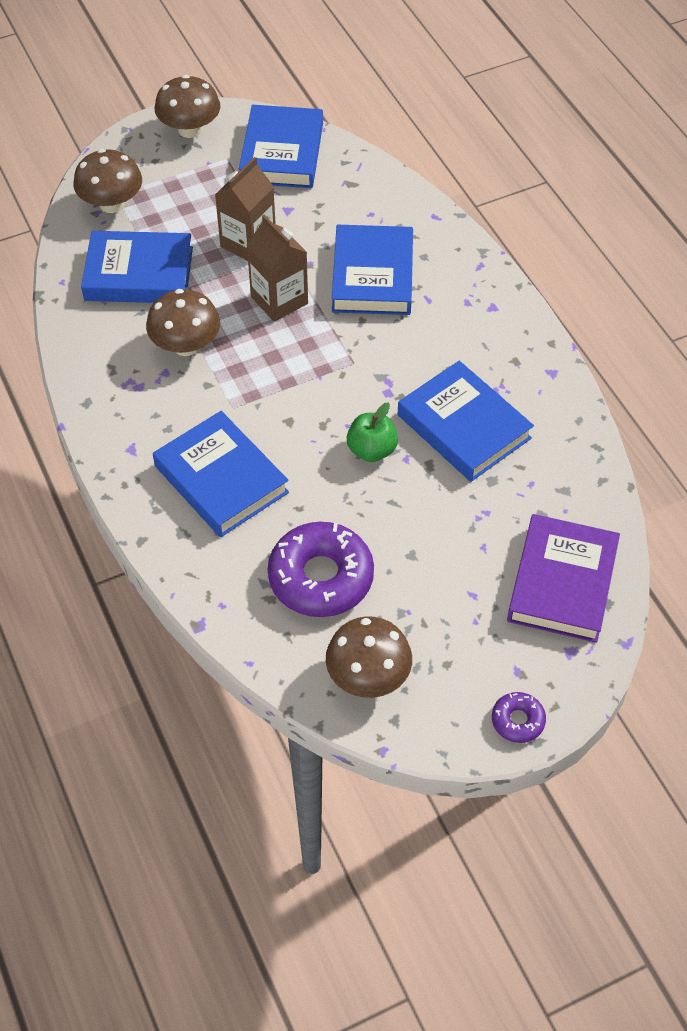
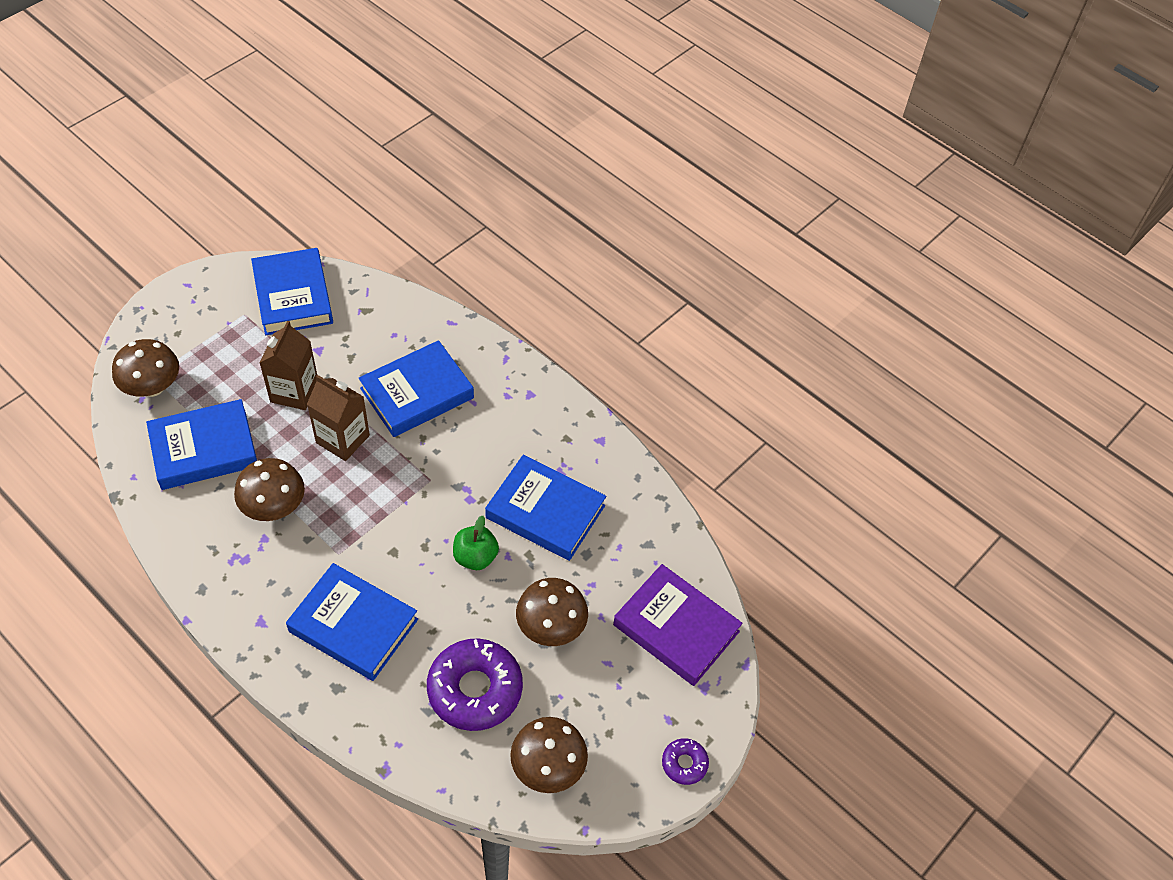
camera: 25 degrees left, 0 degrees up
brown mushroom [155,75,221,138] -> brown mushroom moved to [516,578,588,646]
blue book [332,225,413,315] -> blue book turned 75 degrees clockwise [359,340,474,437]
purple book [507,514,620,643] -> purple book turned 45 degrees counterclockwise [613,564,743,686]

